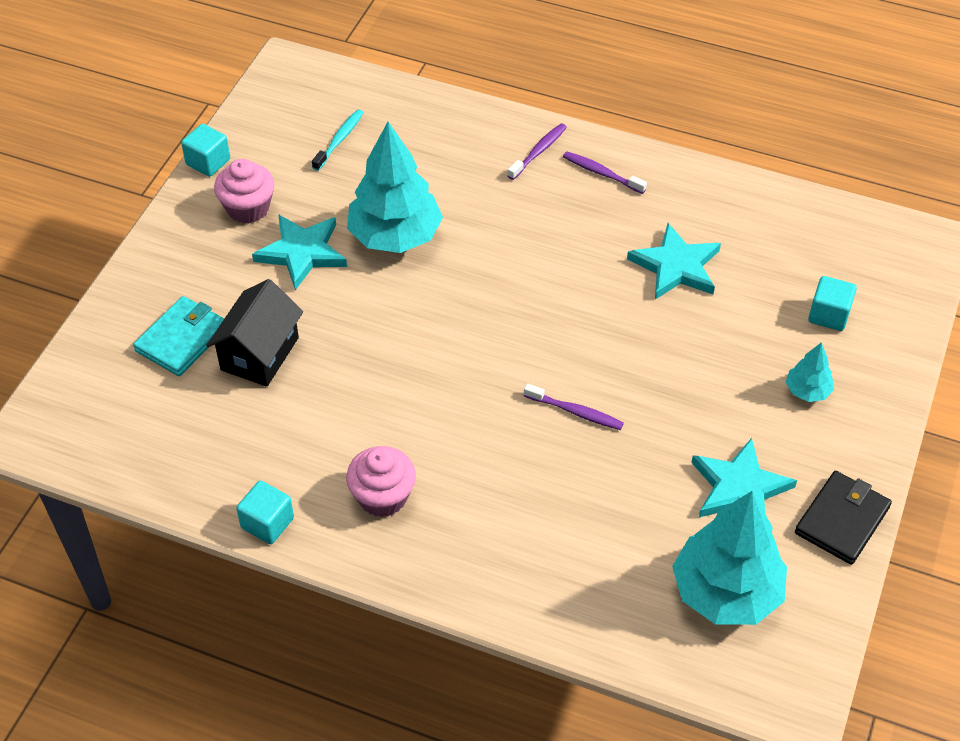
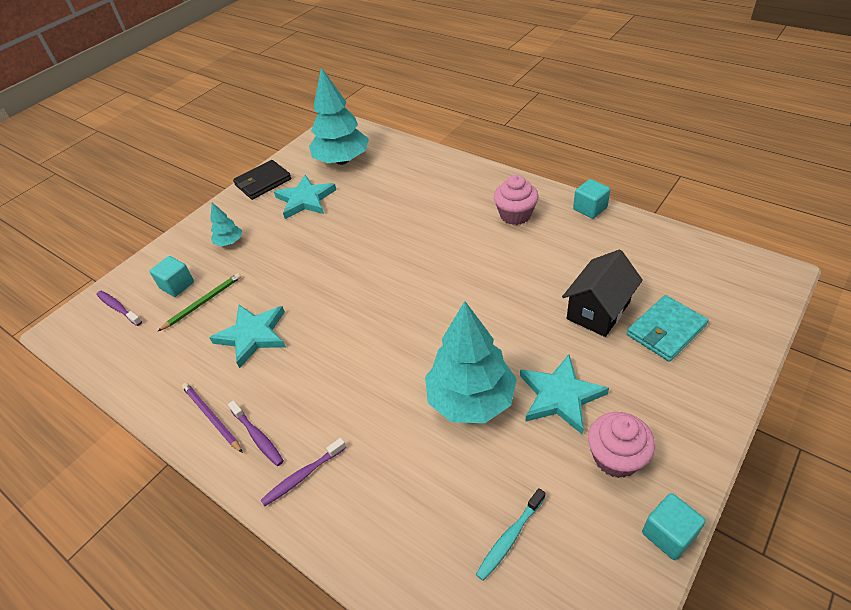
camera: 160 degrees left, 5 degrees down
purple toothbrush [524,383,624,430] -> purple toothbrush moved to [96,291,142,326]
none -> green pencil [158,273,241,331]
none -> purple pencil [182,383,243,453]

